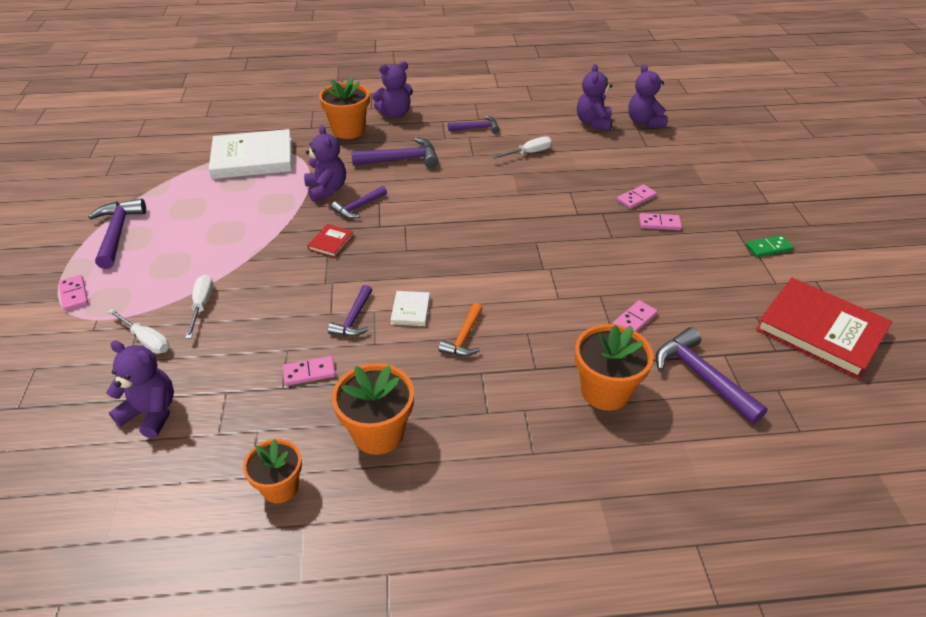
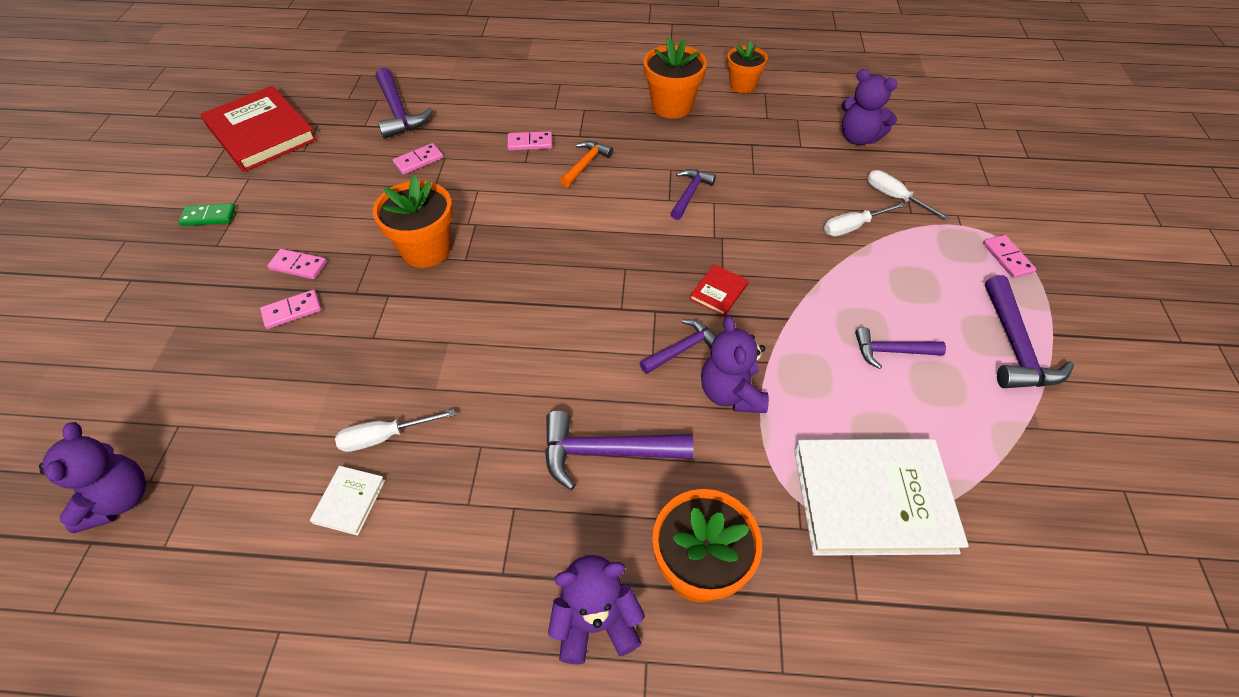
camera: 170 degrees left, 10 degrees up
white screwdriver [186,275,213,339] -> white screwdriver turned 60 degrees clockwise [824,202,906,237]
pink domino [283,356,336,386] -> pink domino moved to [507,131,552,150]
white book [391,291,430,326] -> white book moved to [310,466,385,536]
purple hammer [448,116,499,133] -> purple hammer moved to [855,327,946,369]
orange flower pot [575,324,654,411] -> orange flower pot moved to [373,176,453,268]
purple teddy bear [577,64,613,131] -> none

